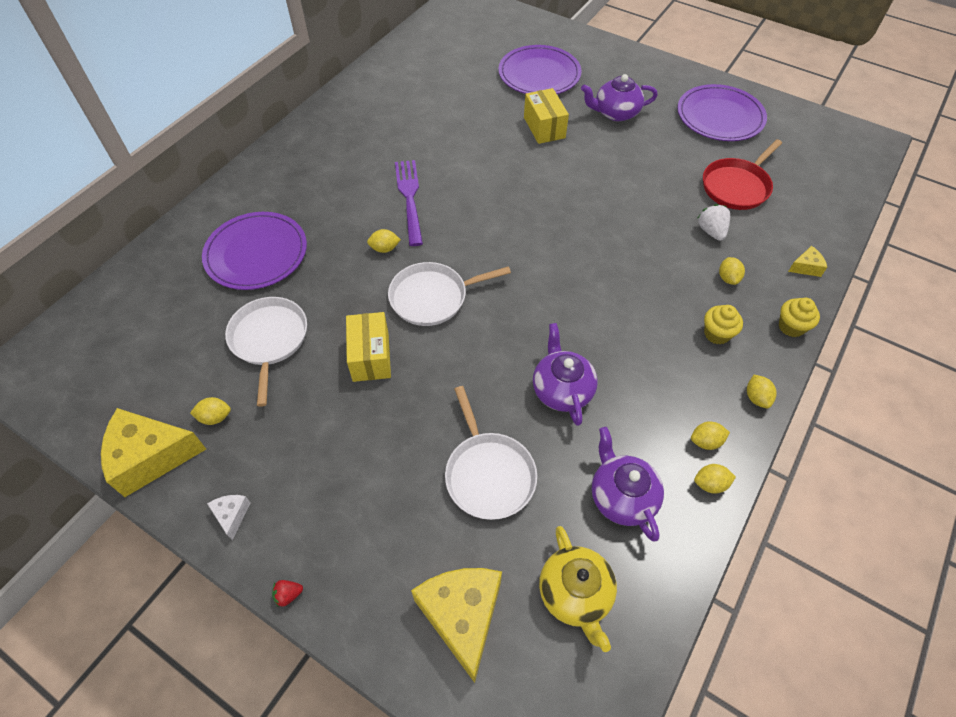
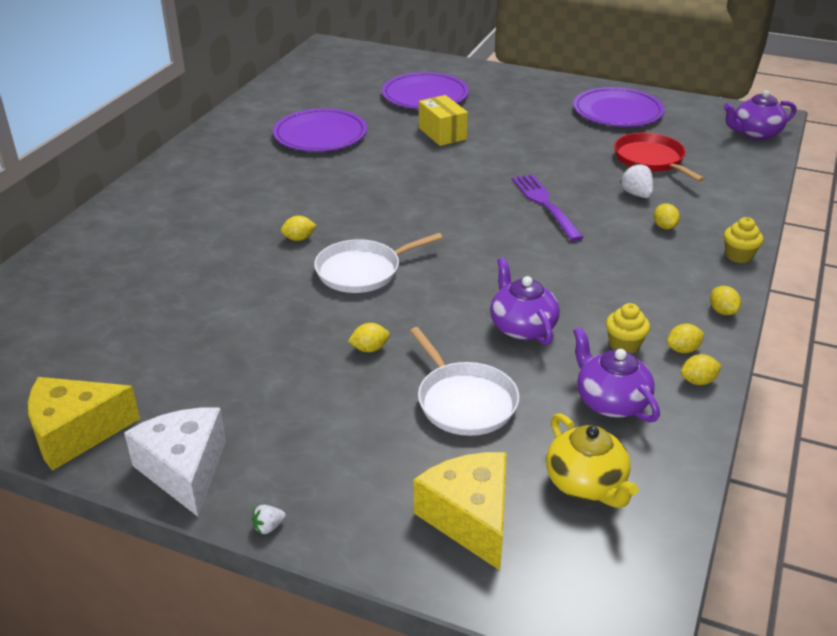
camera: 10 degrees left, 20 degrees down
yellow lemon [190,397,231,425] -> yellow lemon moved to [348,323,390,352]
purple plate [202,212,307,290] -> purple plate moved to [273,108,367,152]
white cheese [207,495,251,541] -> white cheese [124,408,226,517], size x2.22
white pan [225,297,307,407] -> none
red strawberry [272,580,303,607] -> white strawberry [252,505,286,534]
yellow box [346,312,391,382] -> none
purple fork [395,160,423,246] -> purple fork moved to [512,174,584,241]
purple teapot [581,74,658,121] -> purple teapot moved to [724,90,796,140]
red pan [703,139,782,210] -> red pan turned 120 degrees clockwise [614,133,705,182]
yellow cupcake [704,305,743,345] -> yellow cupcake moved to [606,303,650,354]
yellow cheese [788,246,827,277] -> none

